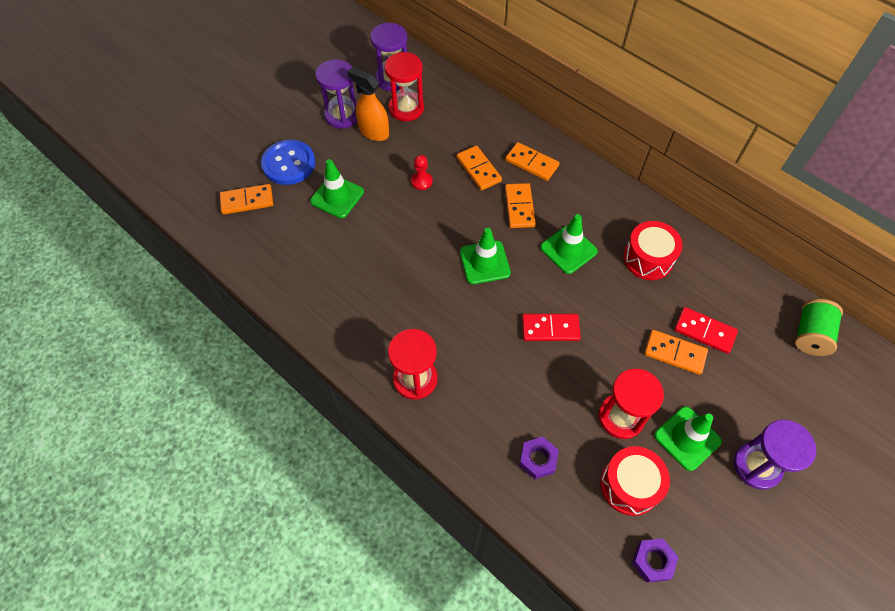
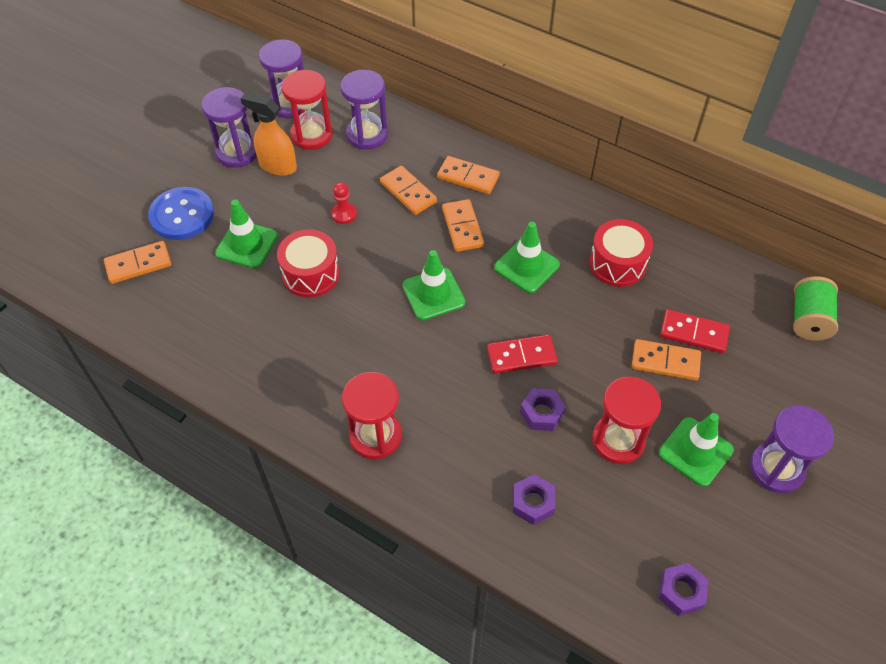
camera: 10 degrees left, 5 degrees down
red drum [600,446,670,516] -> red drum moved to [277,229,340,298]
none -> purple hourglass [340,70,388,150]
none -> purple nut [520,388,566,431]

